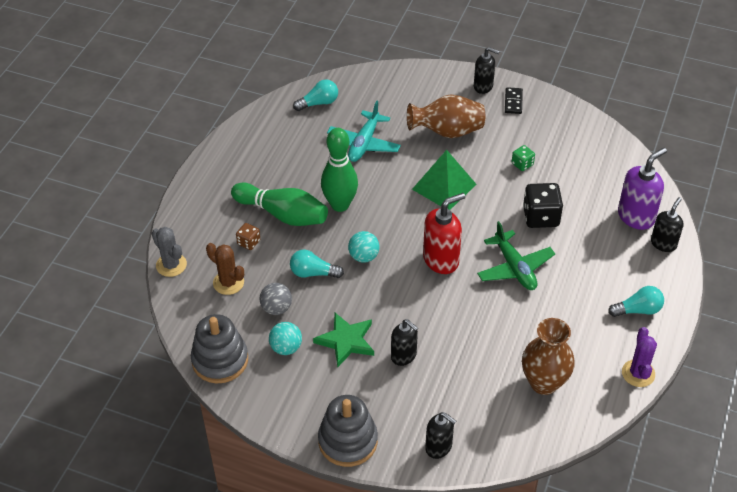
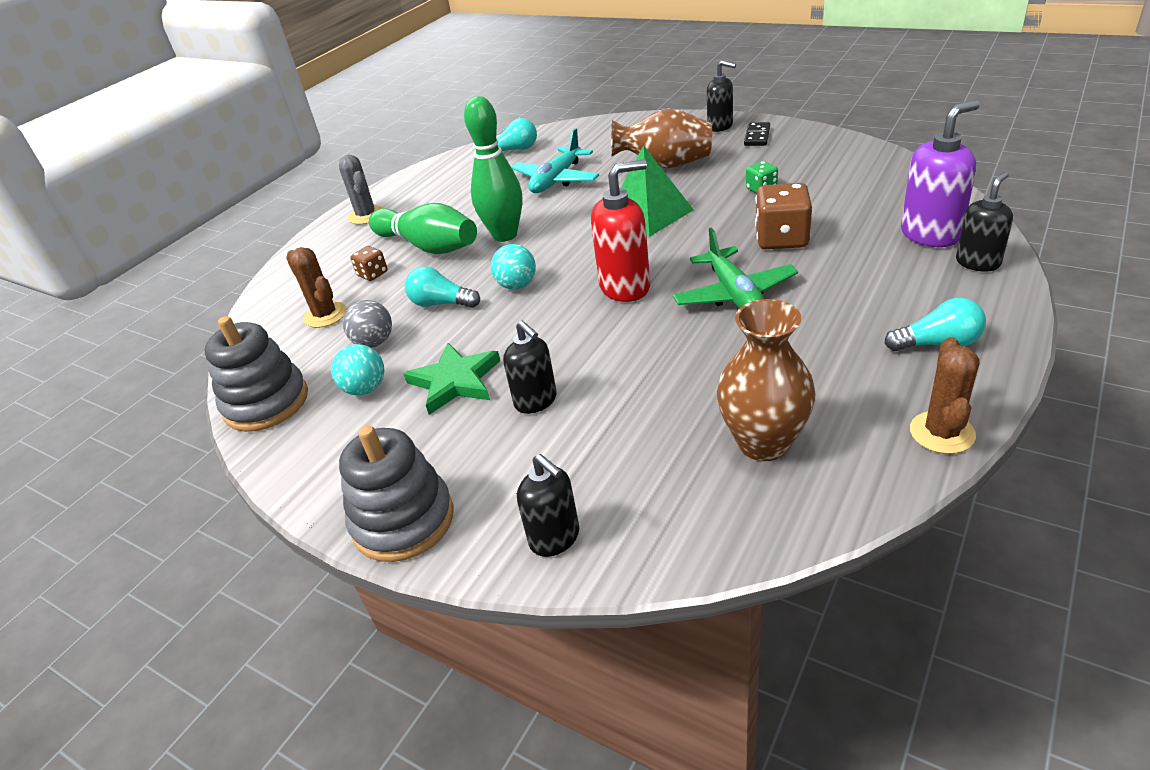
camera: 15 degrees right, 10 degrees down
grey cactus [152,227,187,277] -> grey cactus moved to [339,155,383,225]
black dice [523,183,563,228] -> brown dice [755,183,812,249]
purple cactus [622,327,657,387] -> brown cactus [910,337,979,454]

